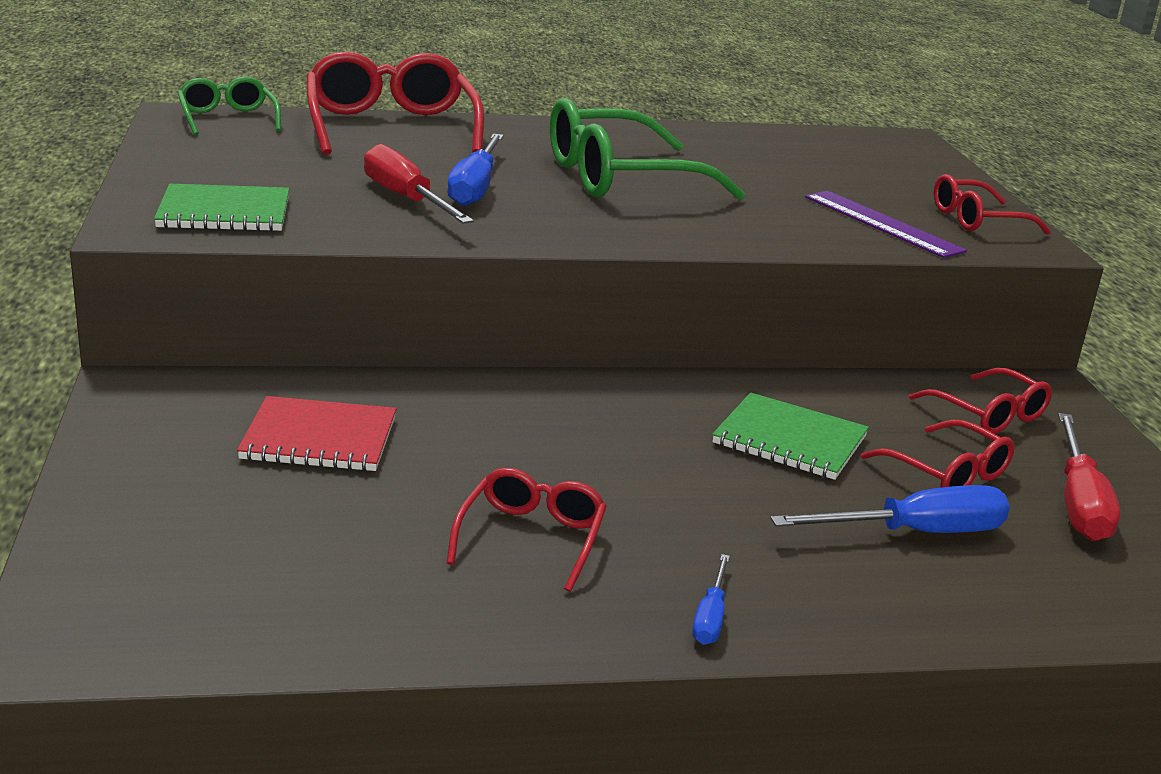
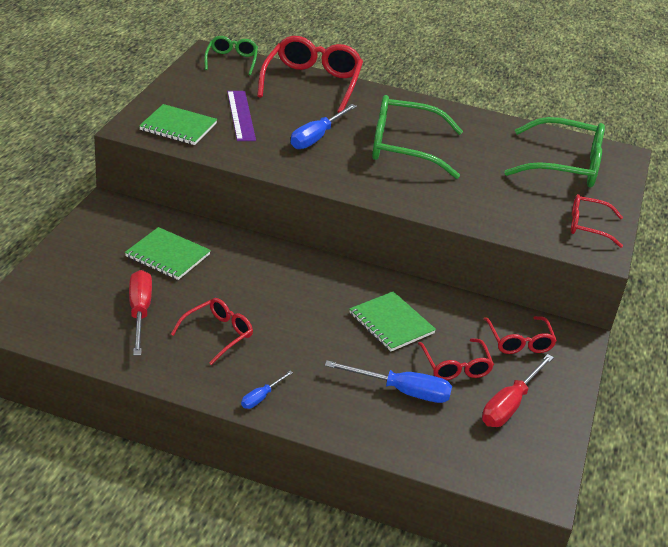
camera: 25 degrees right, 10 degrees up
red notebook [237,396,396,471] -> green notebook [125,227,211,280]
red screwdriver [364,144,474,224] -> red screwdriver moved to [129,270,152,355]
purple ruler [805,191,967,258] -> purple ruler moved to [227,91,256,141]
none -> green glasses [504,117,605,188]

